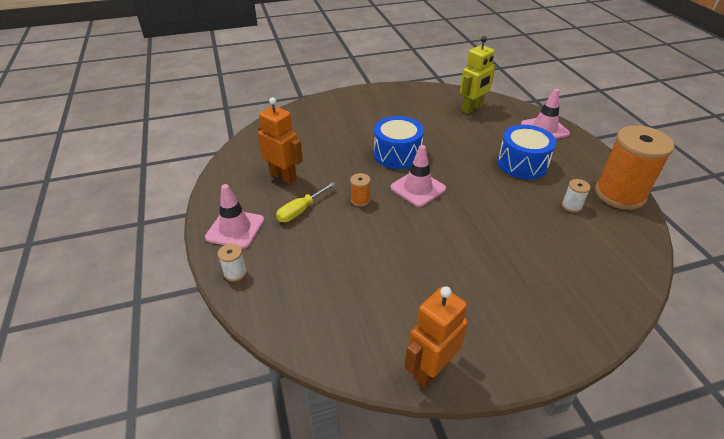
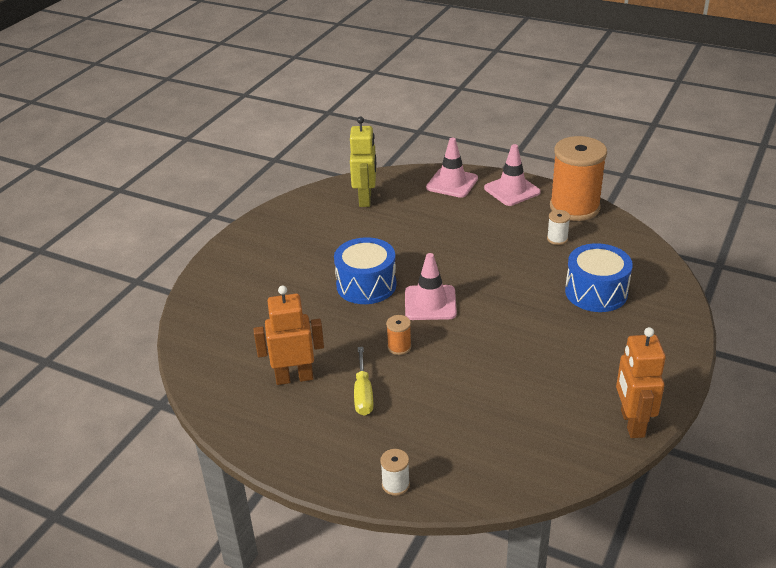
camera: 45 degrees left, 5 degrees down
pink traffic cone [205,184,264,249] -> pink traffic cone moved to [484,144,541,206]
blue drum [498,125,556,179] -> blue drum moved to [565,243,633,312]

